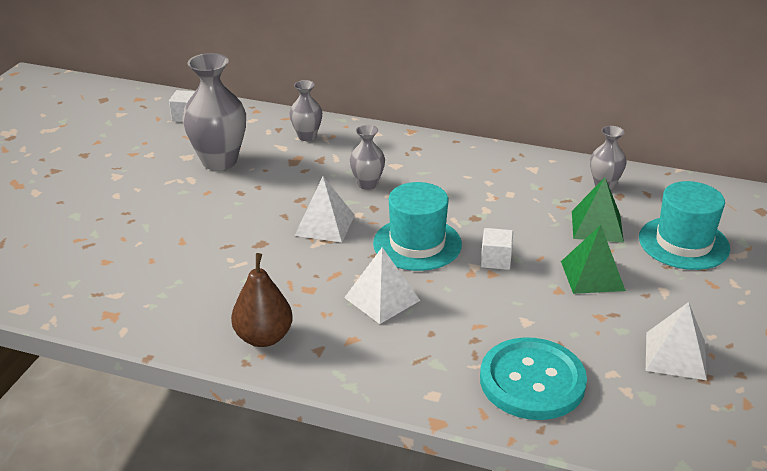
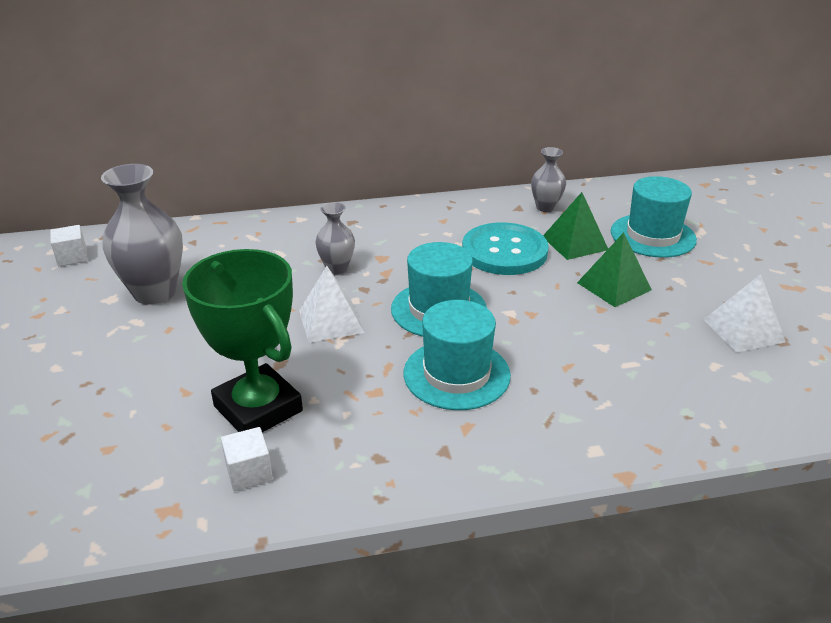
camera: 30 degrees left, 0 degrees up
brown pear [231,253,293,347] -> none
grey vase [289,80,322,141] -> none
white pyramid [344,247,420,324] -> turquoise hat [403,300,511,410]
turquoise button [480,337,587,420] -> turquoise button moved to [462,222,549,275]
white cube [481,228,513,270] -> white cube moved to [221,427,273,491]
none -> green trophy [182,249,303,432]

